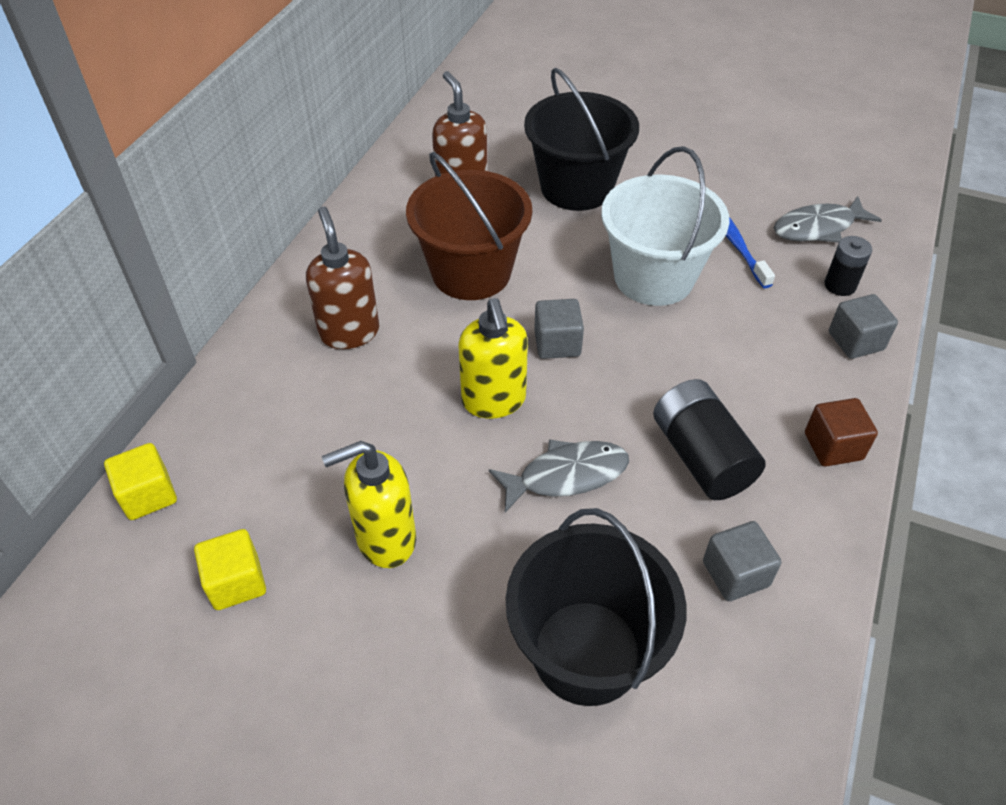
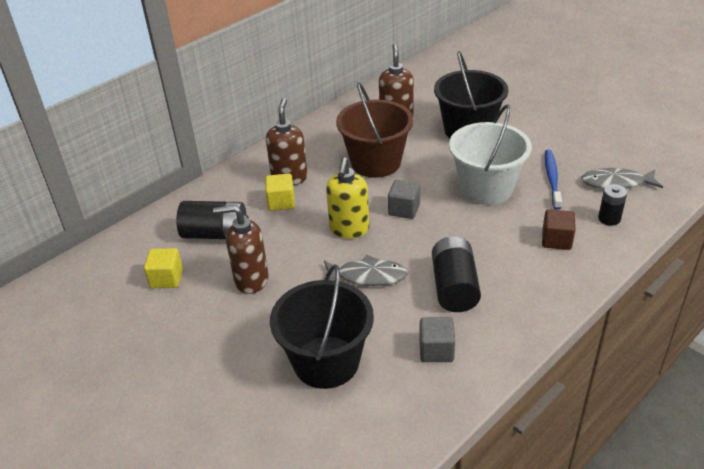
camera: 25 degrees right, 10 degrees down
yellow cube [104,443,177,520] -> yellow cube moved to [265,174,295,211]
yellow soap dispenser [322,441,416,568] -> brown soap dispenser [213,205,269,294]
brown cube [805,398,878,466] -> brown cube moved to [542,209,576,250]
grey cube [829,294,898,359] -> none
none -> black battery [176,201,249,239]

